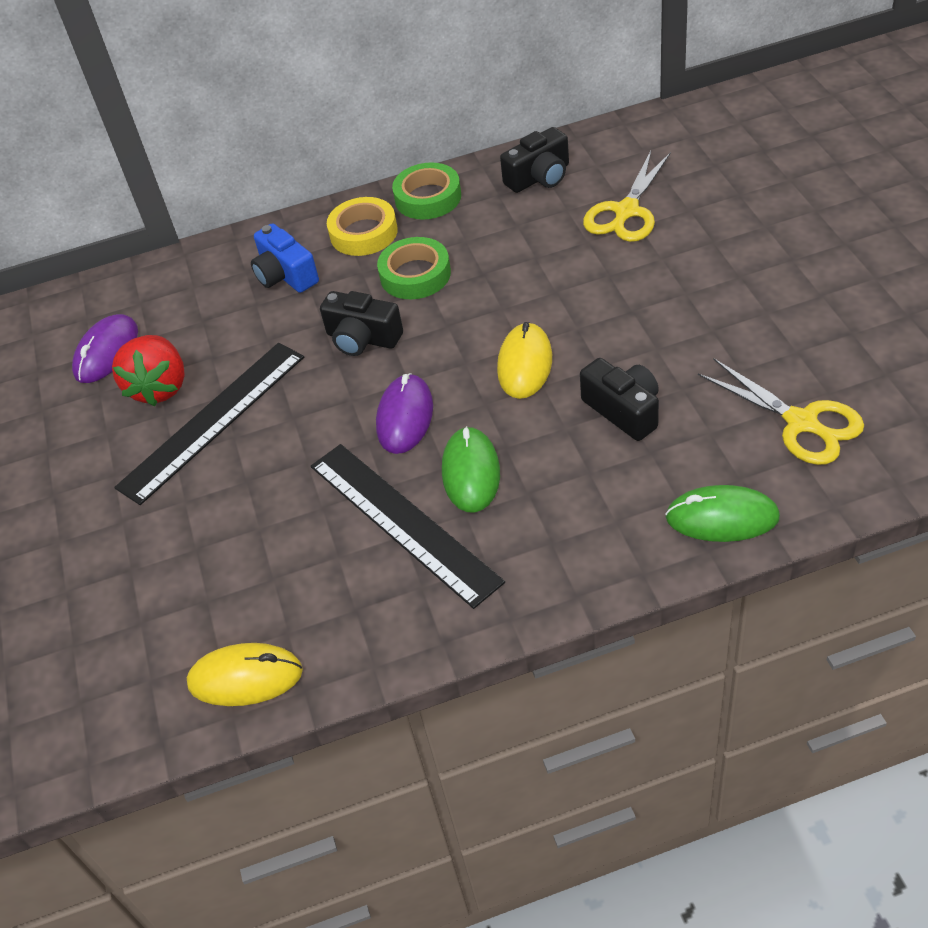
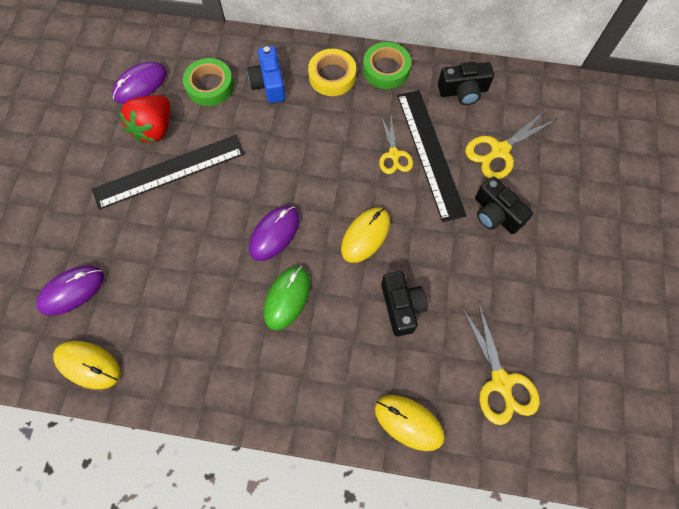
camera: 20 degrees right, 20 degrees up
black ruler [311,444,505,609] -> black ruler moved to [397,90,467,222]
black camera [320,291,403,356] -> black camera moved to [475,176,533,234]
green tape [377,237,451,299] -> green tape moved to [183,58,234,106]
green mouse [665,485,780,542] -> yellow mouse [375,395,445,451]
none -> purple mouse [36,266,104,316]
none -> yellow scissors [379,116,413,174]

